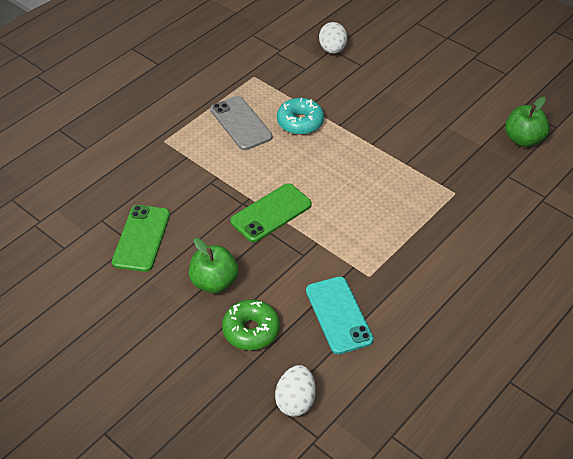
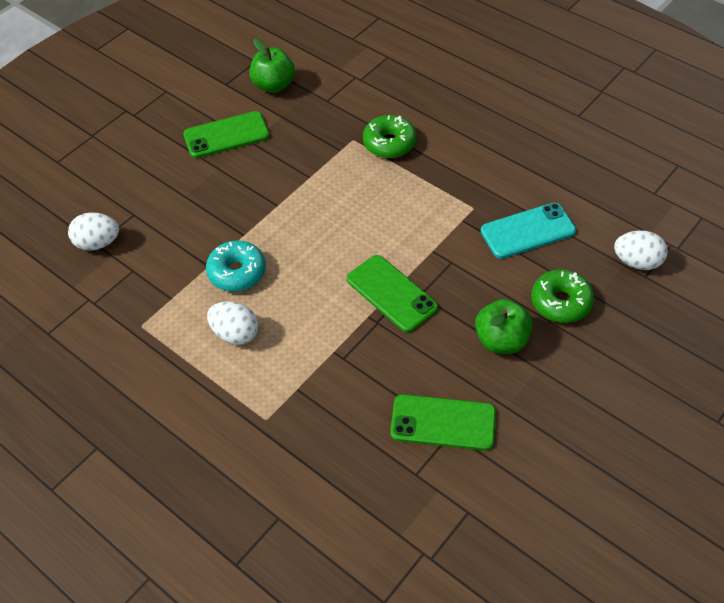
camera: 90 degrees left, 5 degrees up
grey phone [210,96,273,150] -> white egg [207,302,259,345]
none -> green phone [183,111,270,158]
none -> green donut [363,115,416,158]

